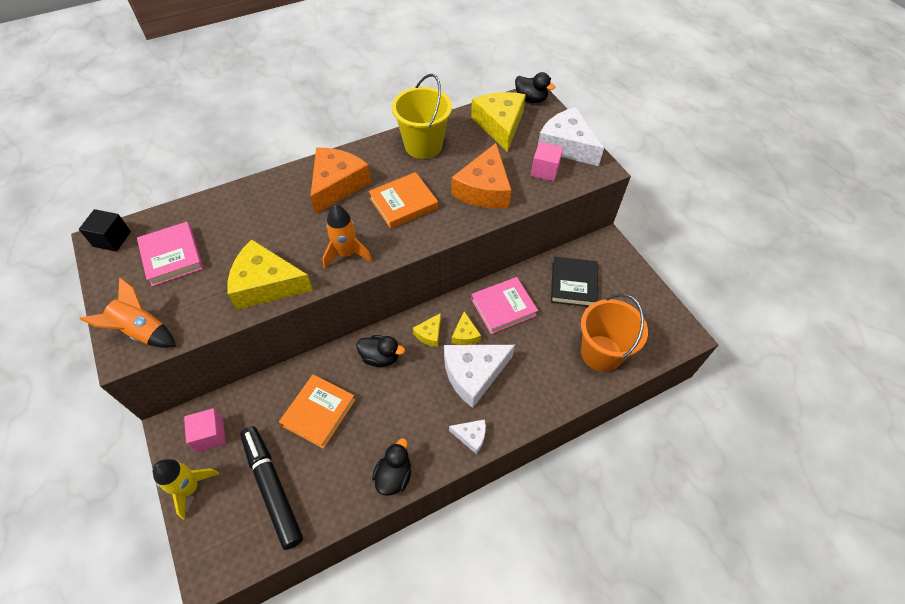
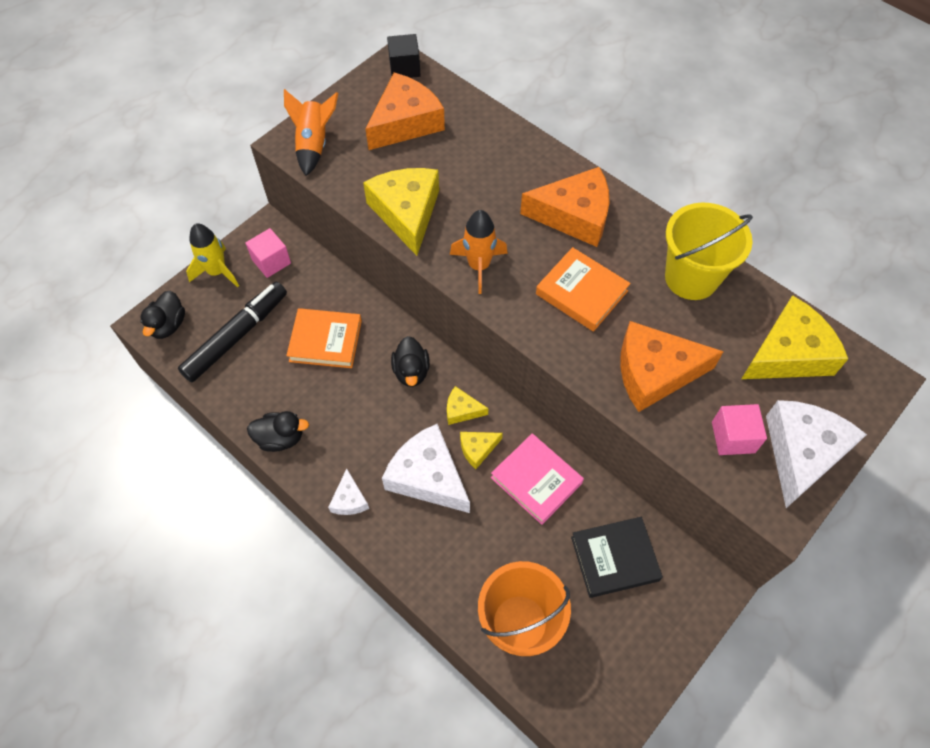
camera: 70 degrees right, 5 degrees up
pink book [137,222,203,286] -> orange cheese [366,73,445,150]
black duck [515,72,555,103] -> black duck moved to [141,291,185,339]

